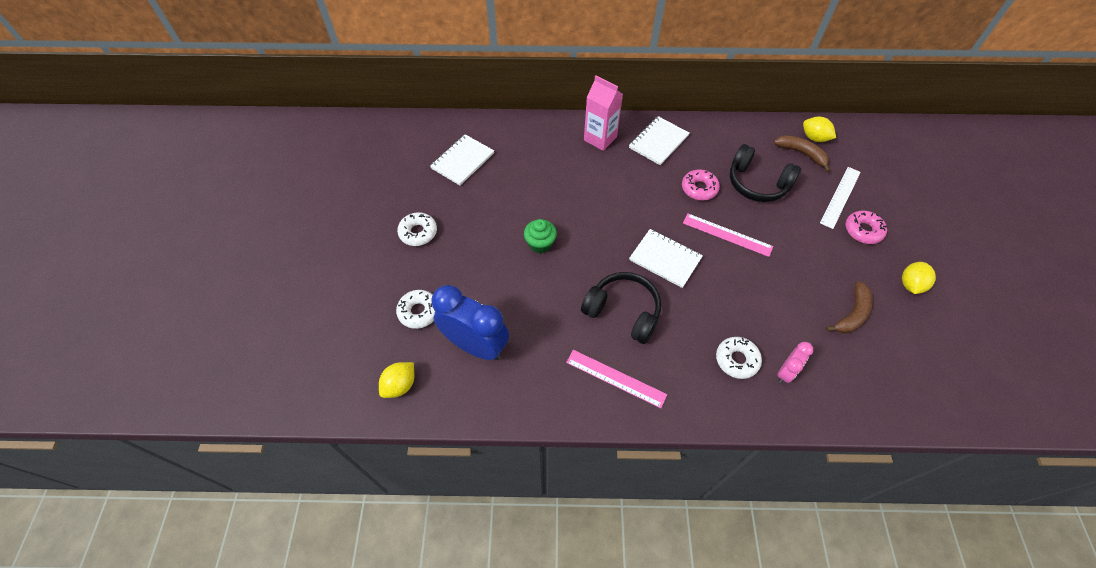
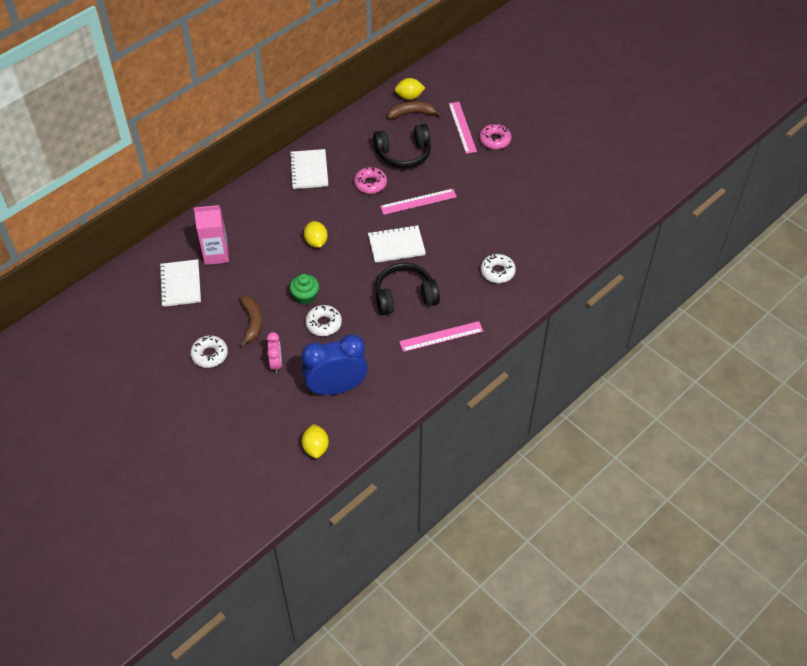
camera: 45 degrees left, 5 degrees down
white donut [396,290,435,329] -> white donut moved to [305,305,342,336]
pink carton [584,76,623,151] -> pink carton moved to [194,205,229,265]
pink clock [777,342,813,383] -> pink clock moved to [267,332,282,373]
white ruler [820,167,861,229] -> pink ruler [448,102,477,154]
brown banana [826,281,873,333] -> brown banana moved to [239,296,262,347]
yellow lemon [902,262,936,294] -> yellow lemon moved to [304,221,328,248]

